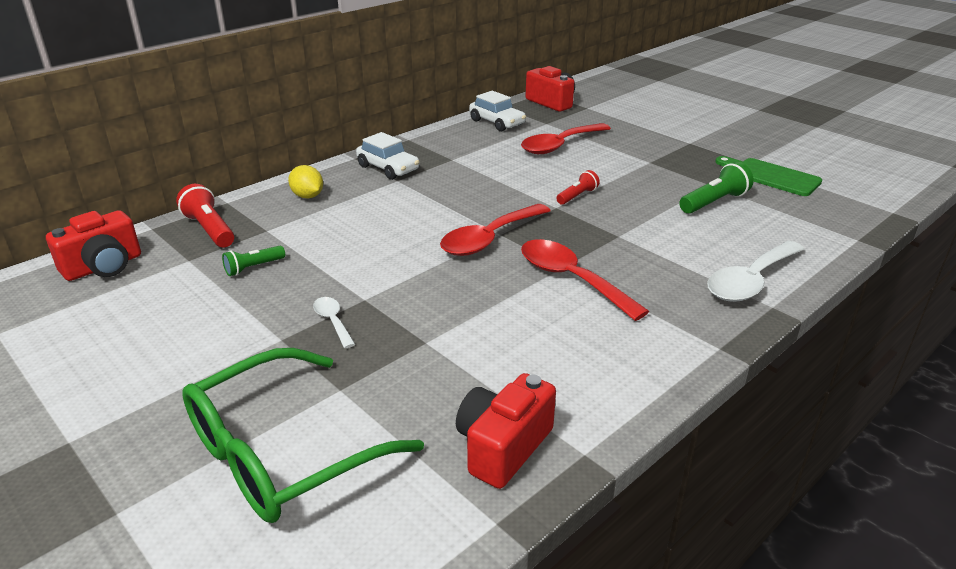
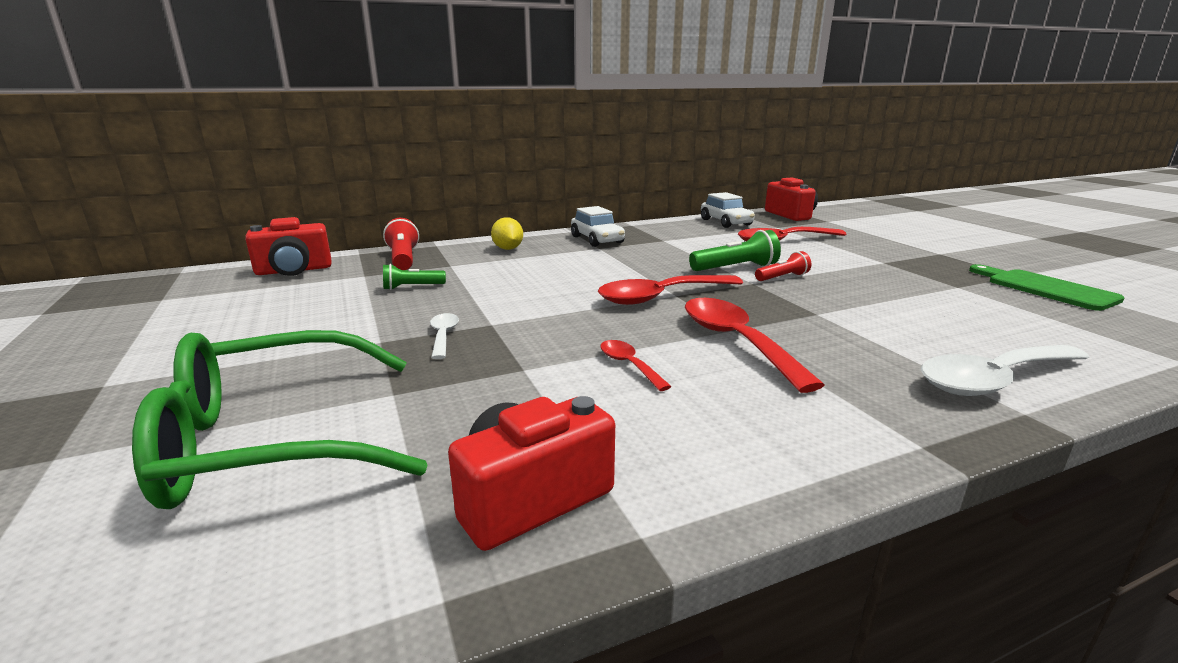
camera: 20 degrees right, 10 degrees down
green flashlight [679,162,754,214] -> green flashlight moved to [689,230,781,271]
none -> red spoon [600,340,672,391]

